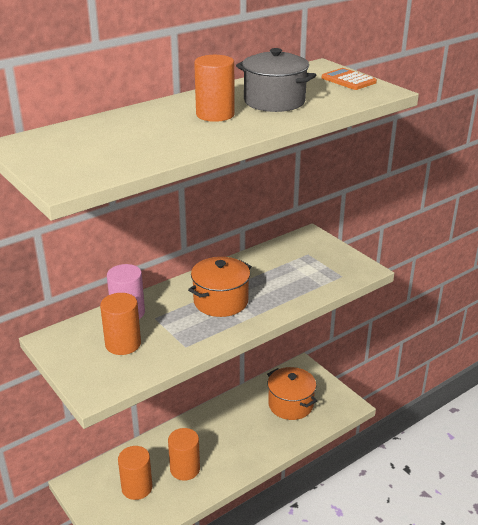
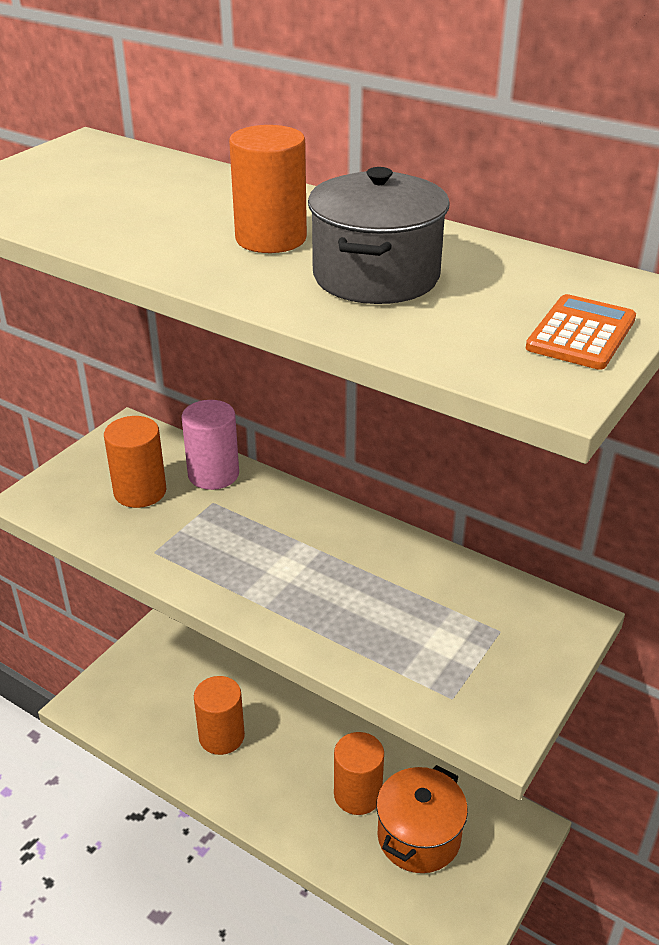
camera: 70 degrees right, 5 degrees up
orange cylinder [118,446,153,500] -> orange cylinder moved to [334,732,384,815]
orange pot [188,257,252,317] -> none

